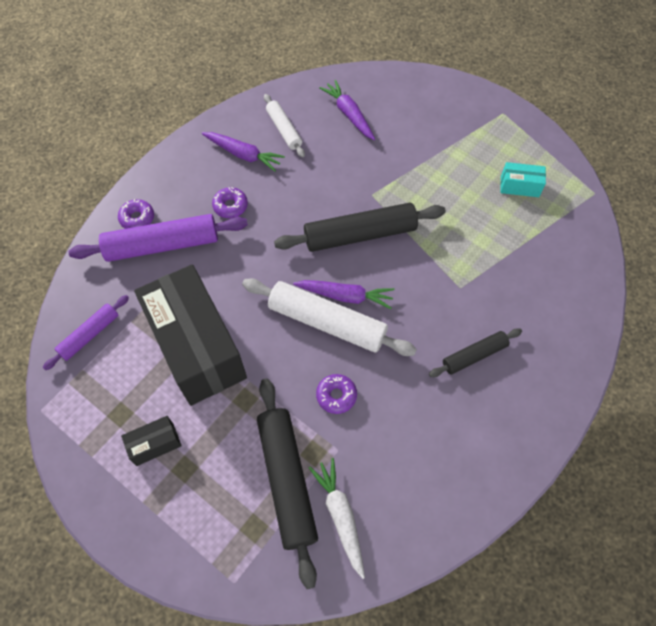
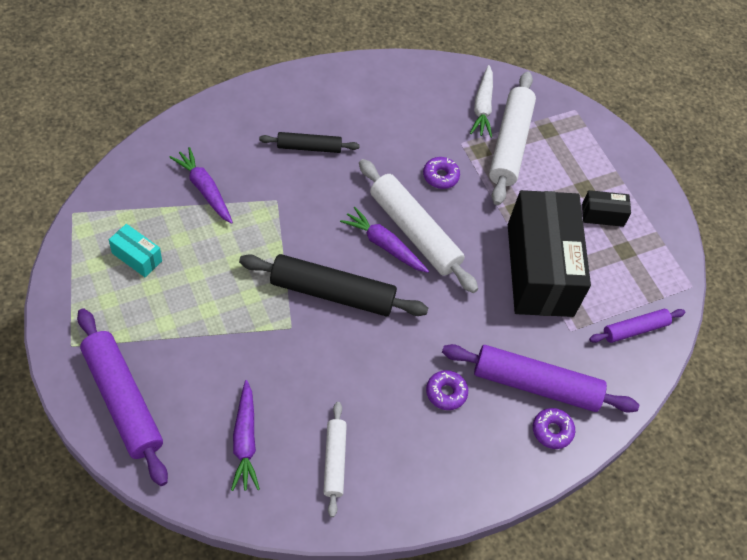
camera: 160 degrees left, 5 degrees down
purple carrot [202,132,285,172] -> purple carrot moved to [169,147,233,224]
black rolling pin [257,378,318,589] -> white rolling pin [489,71,536,205]
none -> purple rolling pin [77,308,168,486]

